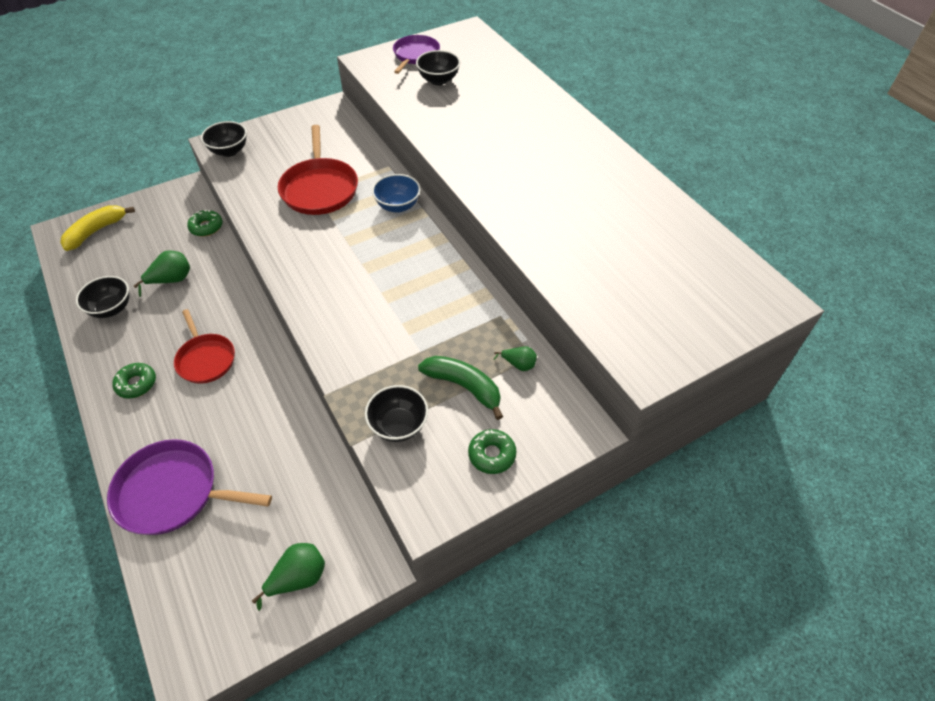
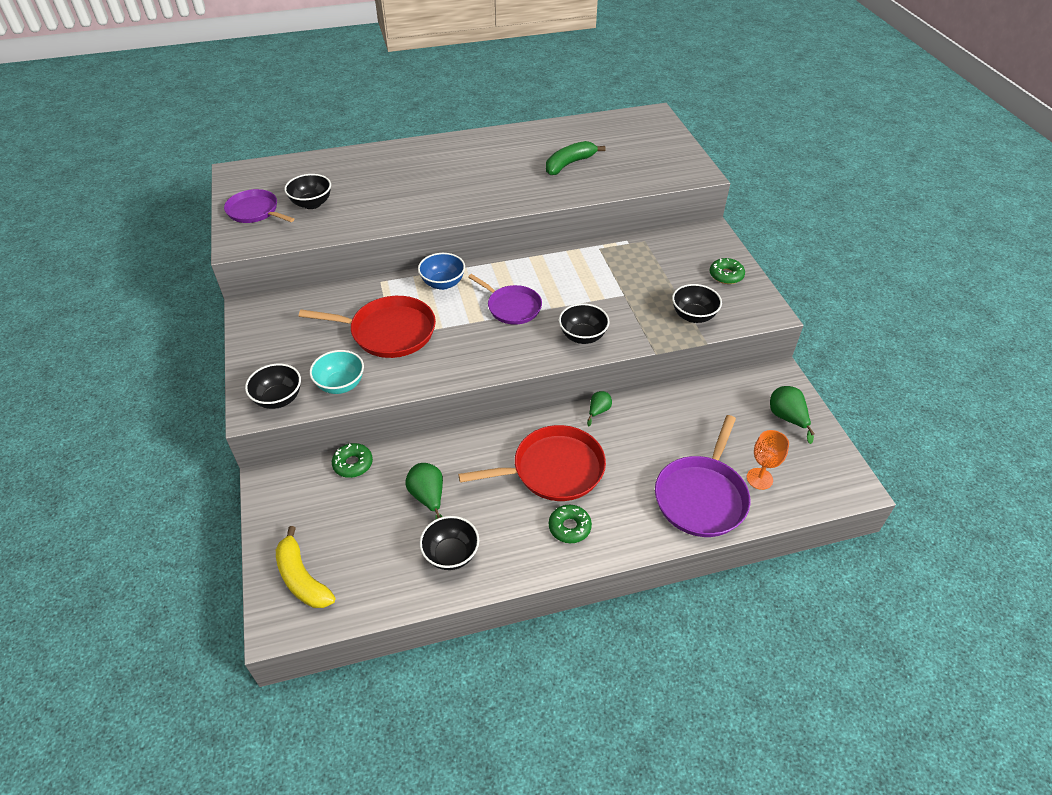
camera: 75 degrees left, 5 degrees down
red pan [174,309,235,384] -> red pan [458,425,606,501], size x1.50
green banana [418,356,503,420] -> green banana moved to [546,141,605,175]
green pear [493,346,537,371] -> green pear moved to [587,391,612,427]
none -> turquoise bowl [310,350,364,394]
none -> purple pan [468,274,542,325]
none -> black bowl [559,303,610,344]
none -> orange goblet [747,430,789,490]

